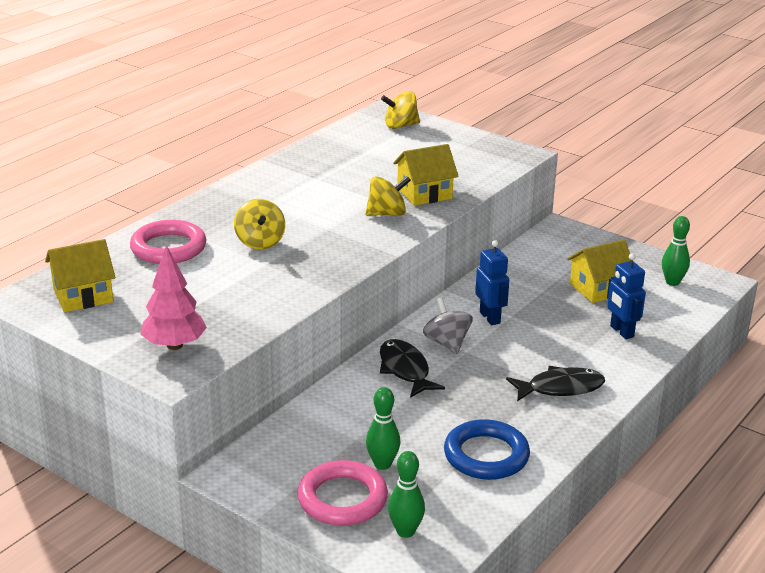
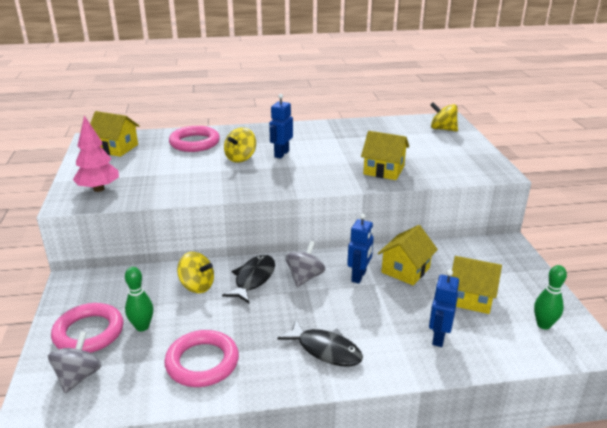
camera: 45 degrees right, 0 degrees up
yellow spinning top [365,176,411,216] -> yellow spinning top moved to [177,252,214,293]
green bowling pin [388,451,425,538] -> grey spinning top [48,331,102,393]
blue ring [444,419,530,480] -> pink ring [164,330,239,387]
none -> blue robot [269,94,293,159]
none -> yellow house [378,225,438,285]

